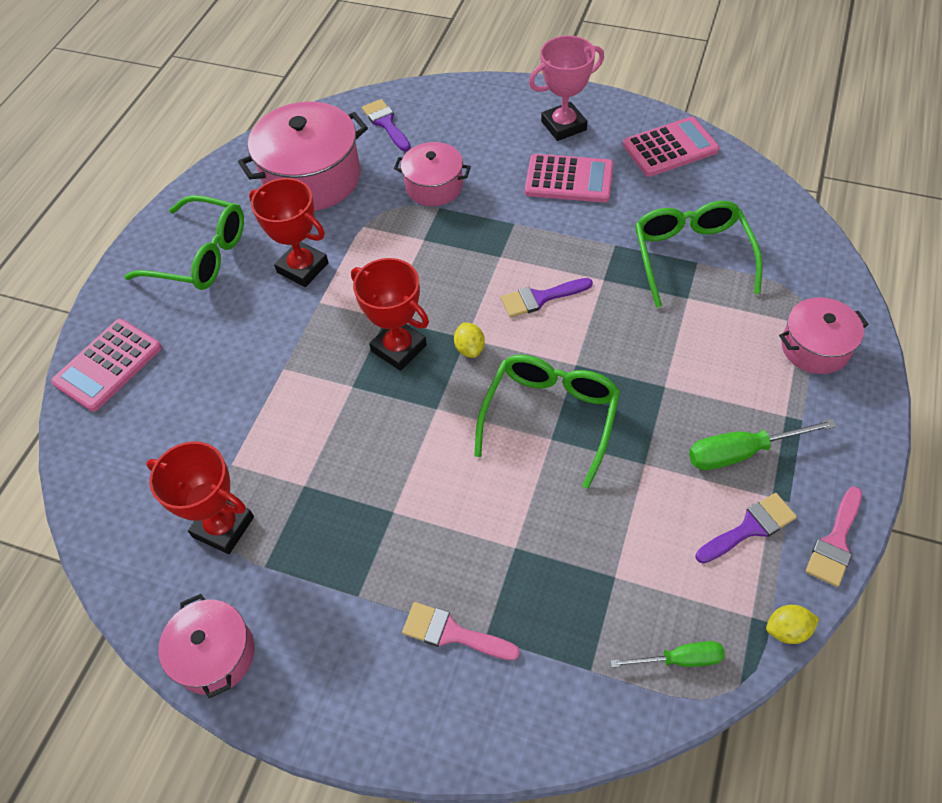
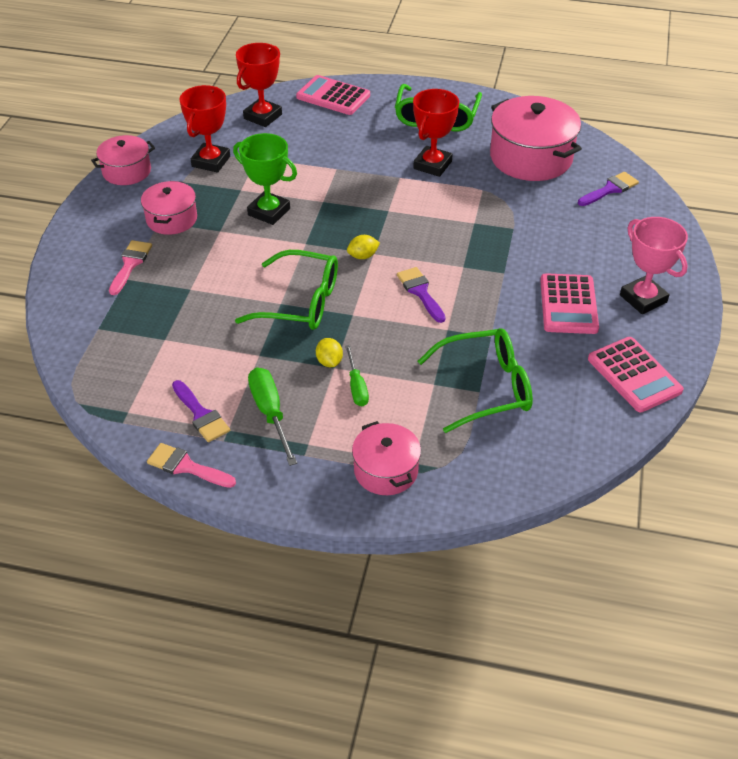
camera: 80 degrees right, 10 degrees down
red trophy [351,258,429,371] -> red trophy moved to [236,43,282,127]
pink pot [394,142,471,206] -> pink pot moved to [141,181,197,235]
green screwdriver [610,641,725,667] -> green screwdriver moved to [345,345,369,406]
yellow lemon [766,605,820,644] -> yellow lemon moved to [316,338,343,367]
none -> green trophy [233,133,297,225]

